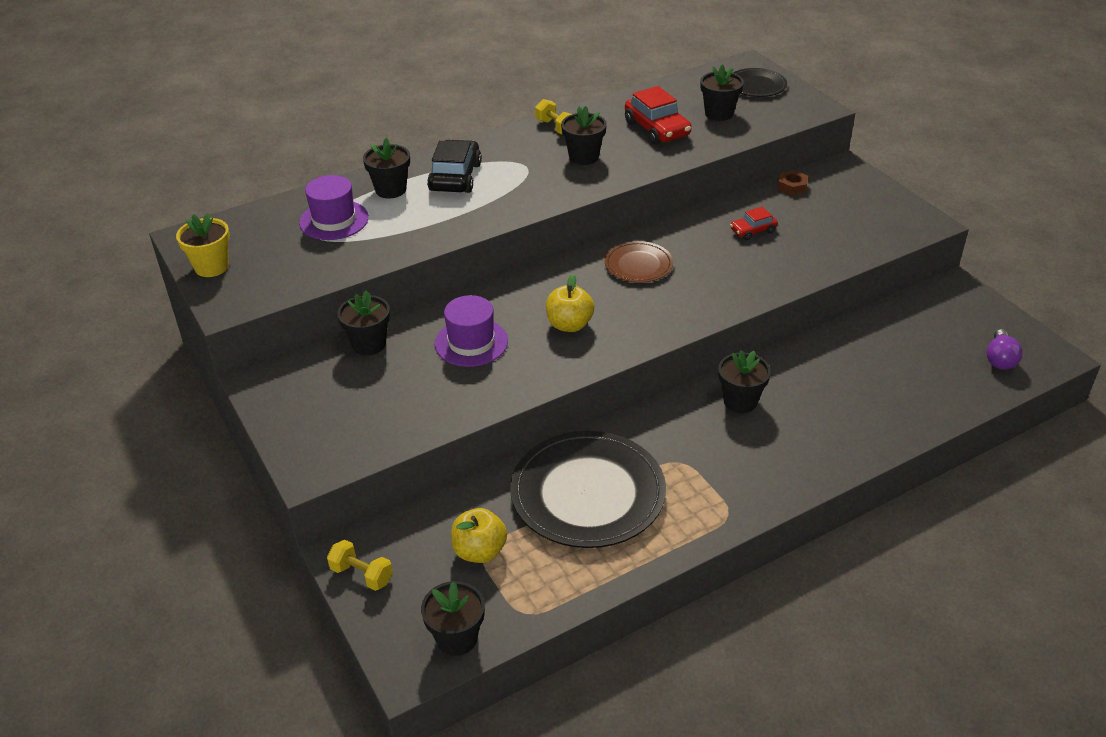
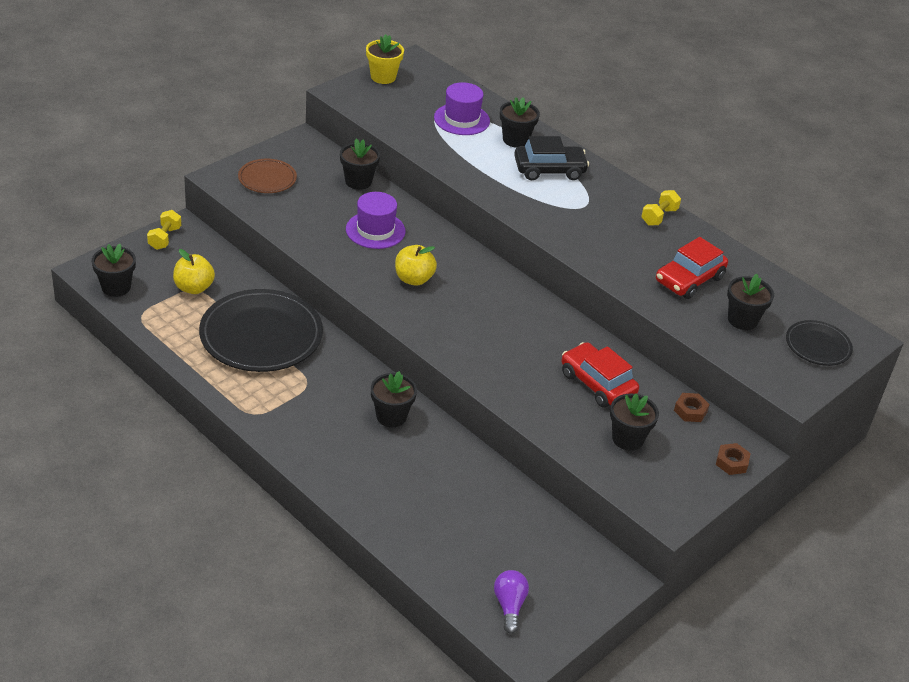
camera: 70 degrees right, 0 degrees up
black flower pot [561,106,607,165] -> black flower pot moved to [610,394,659,451]
brown plate [605,241,673,283] -> brown plate moved to [238,159,297,193]
red car [730,207,778,240] -> red car [561,342,639,408], size x1.77
purple light bulb [986,329,1023,370] -> purple light bulb turned 90 degrees clockwise [494,570,529,634]
none -> brown nut [716,443,751,475]

